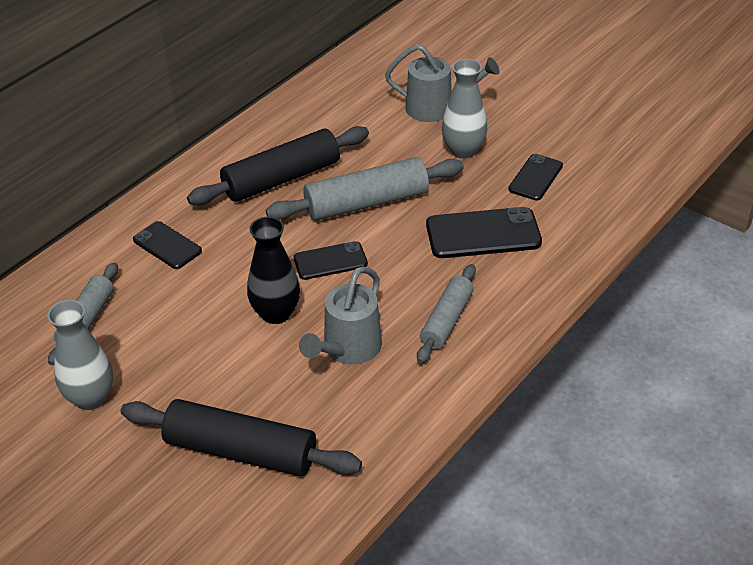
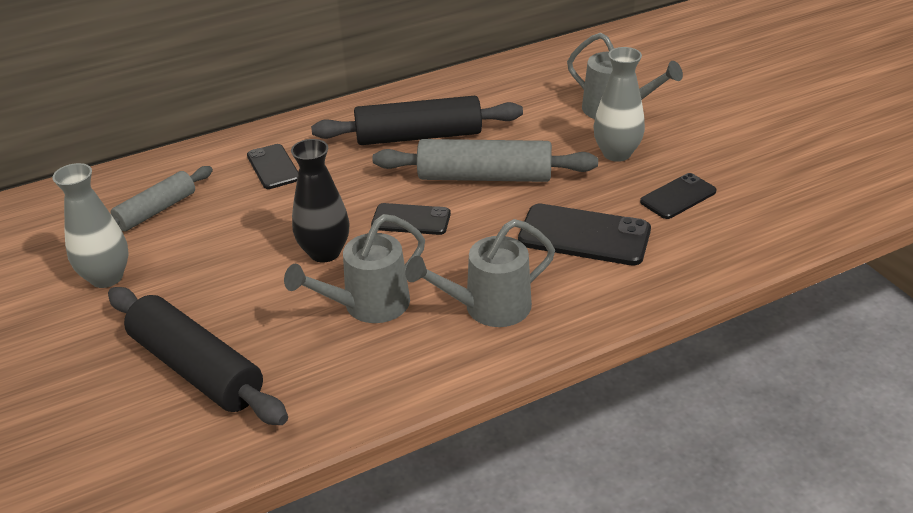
camera: 25 degrees right, 5 degrees down
grey rolling pin [417,264,476,363] -> grey watering can [406,219,555,327]

